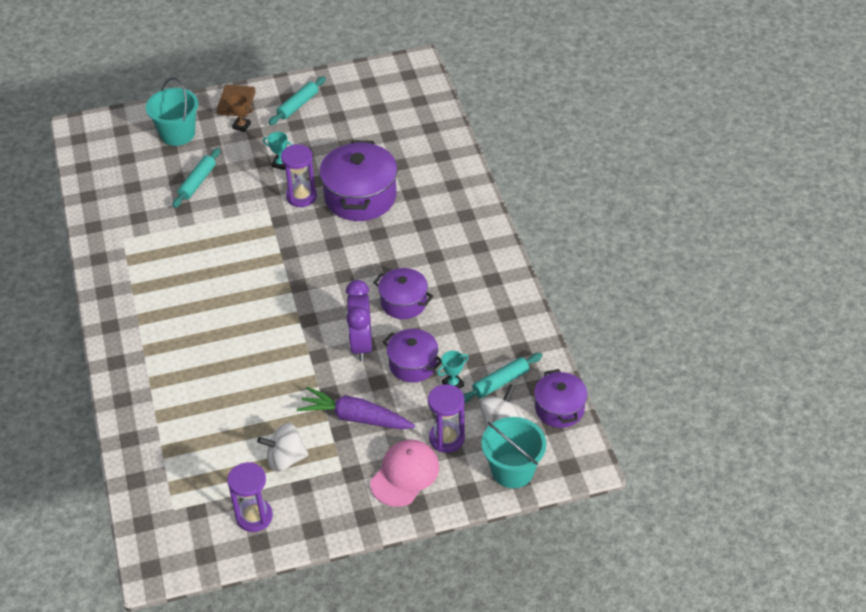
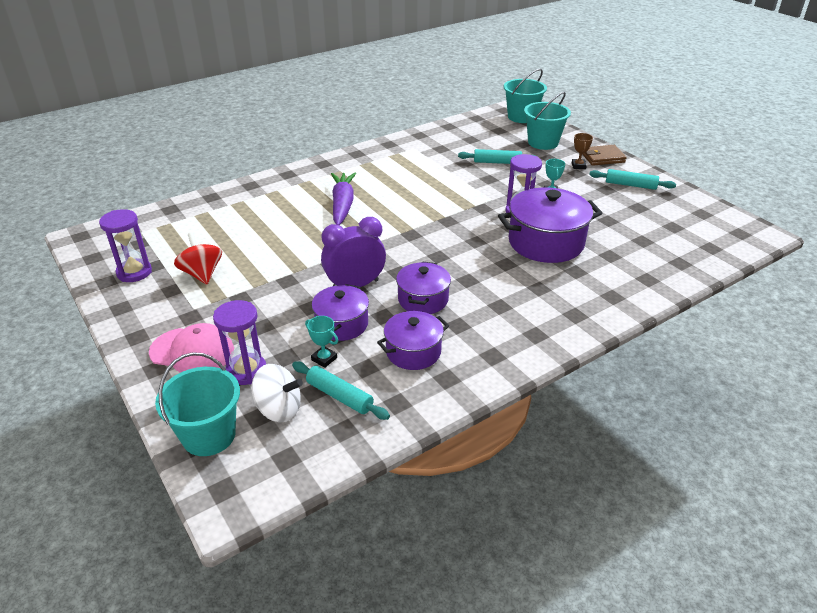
camera: 70 degrees right, 10 degrees down
white spinning top [257,423,309,472] -> red spinning top [174,232,222,284]
purple carrot [297,387,415,429] -> purple carrot moved to [331,172,356,225]
purple pot [534,369,588,428] -> purple pot moved to [377,311,449,370]
none -> turquoise bucket [504,69,547,123]

